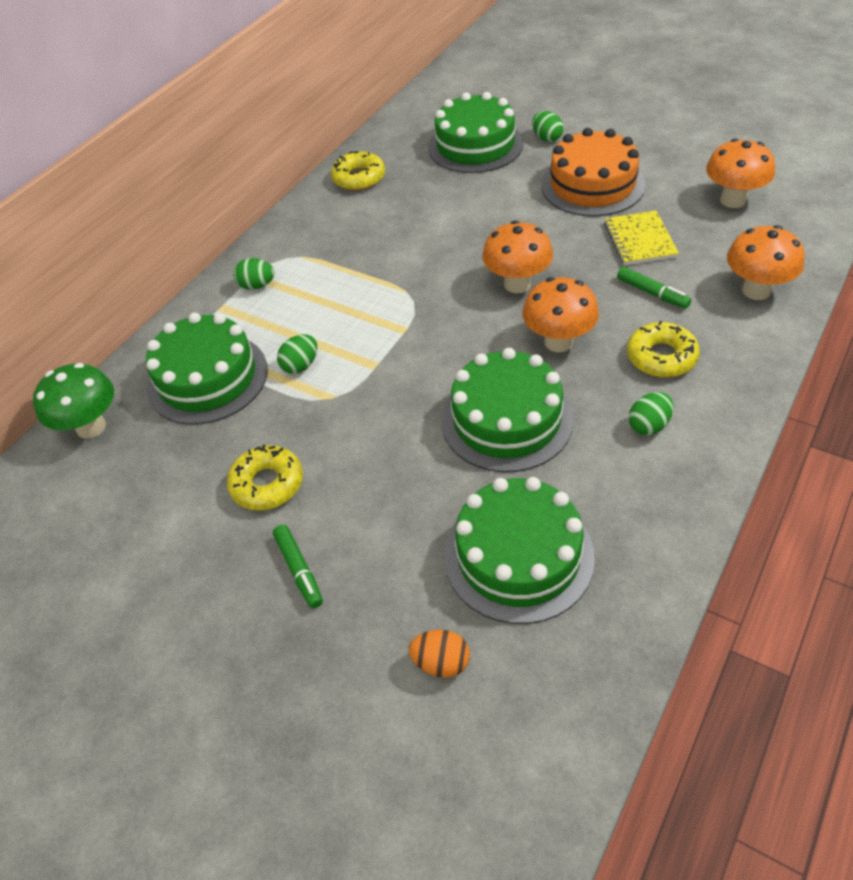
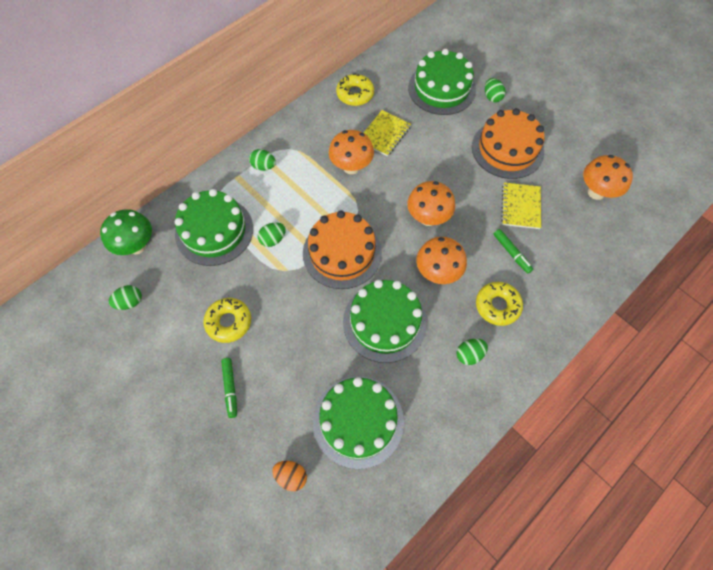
camera: 10 degrees right, 15 degrees up
orange mushroom [727,225,805,300] -> orange mushroom moved to [329,130,374,174]
none -> green egg [108,285,142,310]
none -> orange cake [303,210,382,289]
none -> yellow notebook [364,110,411,156]

